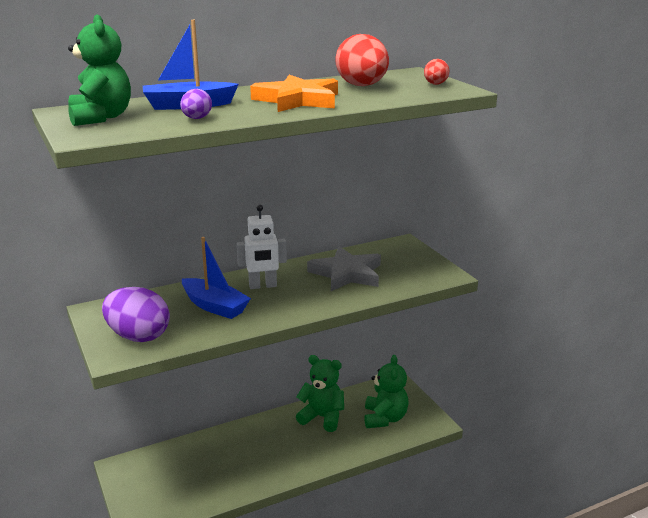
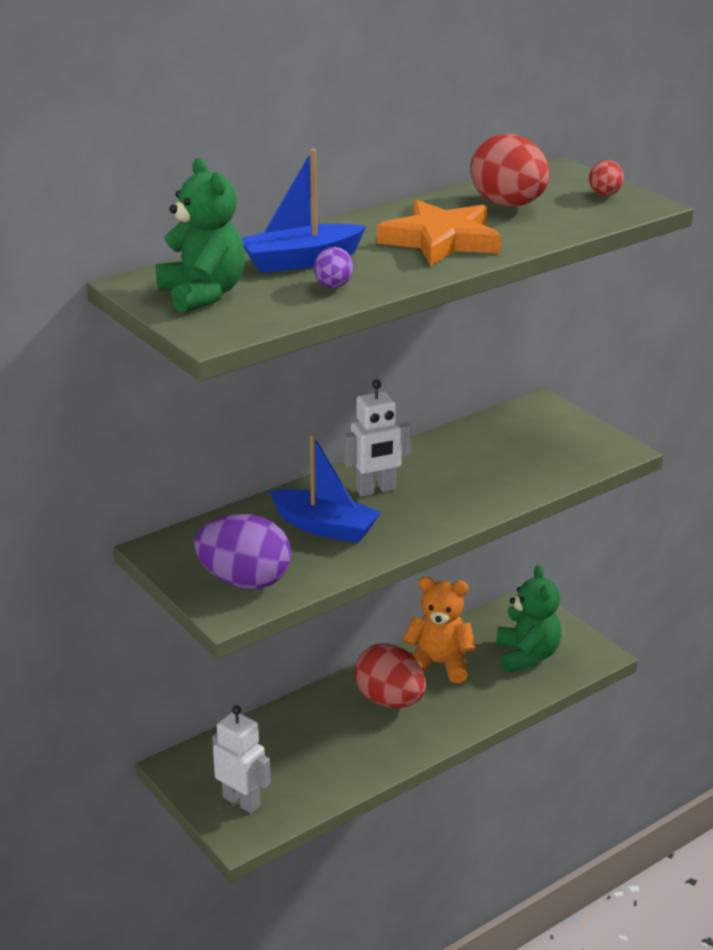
camera: 10 degrees left, 5 degrees up
green teddy bear [296,355,344,432] -> orange teddy bear [402,577,475,683]
grey star [307,246,381,291] -> none
none -> white robot [212,705,271,813]
none -> red egg [354,643,426,708]

